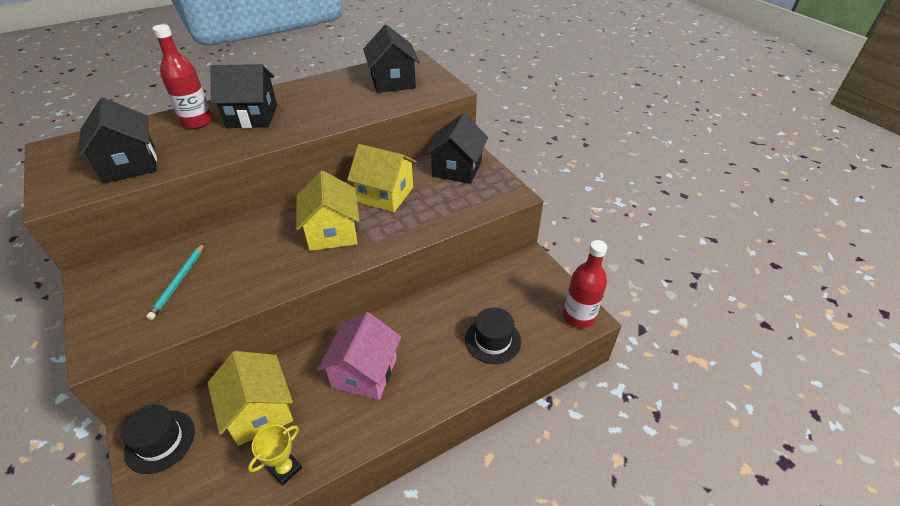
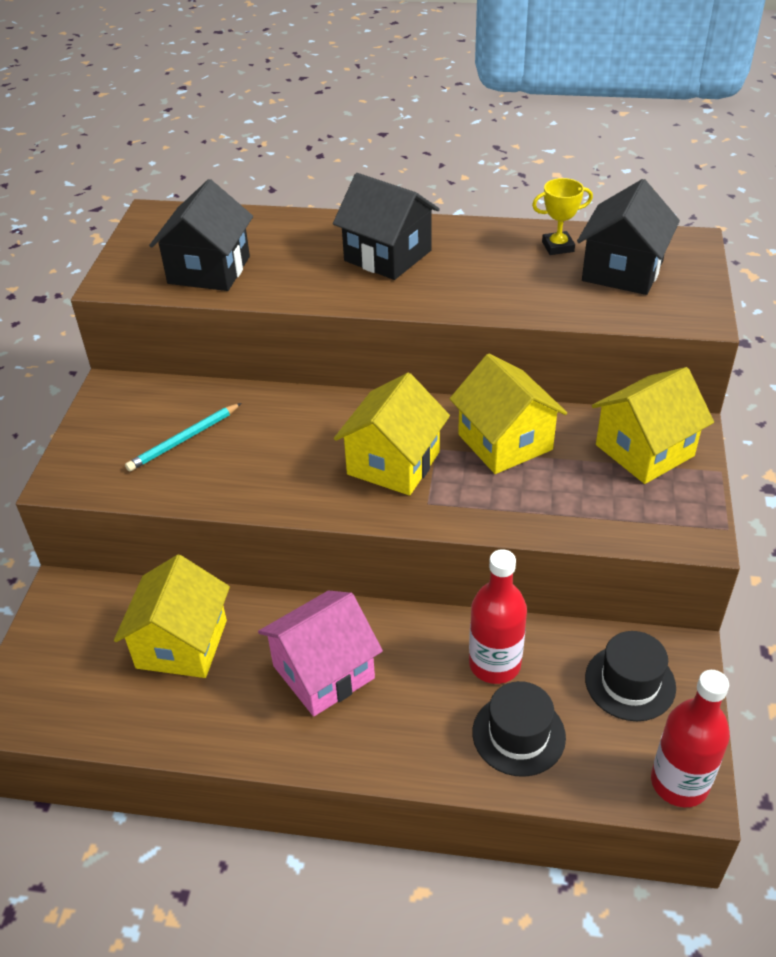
camera: 40 degrees right, 0 degrees up
black hat [121,404,195,474] -> black hat moved to [585,631,676,721]
red bottle [152,24,212,129] -> red bottle moved to [469,549,527,684]
yellow trophy [248,425,302,485] -> yellow trophy moved to [532,178,593,255]
black house [425,113,488,184] -> yellow house [592,367,714,484]

